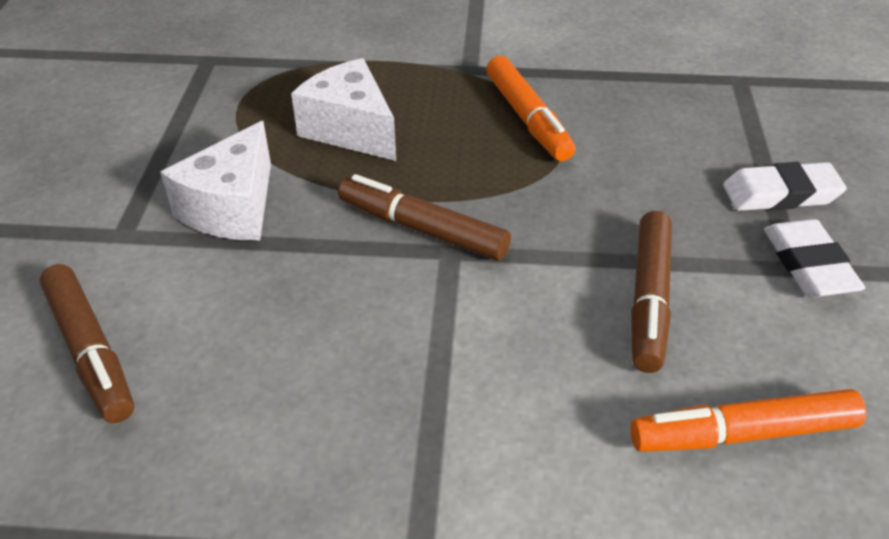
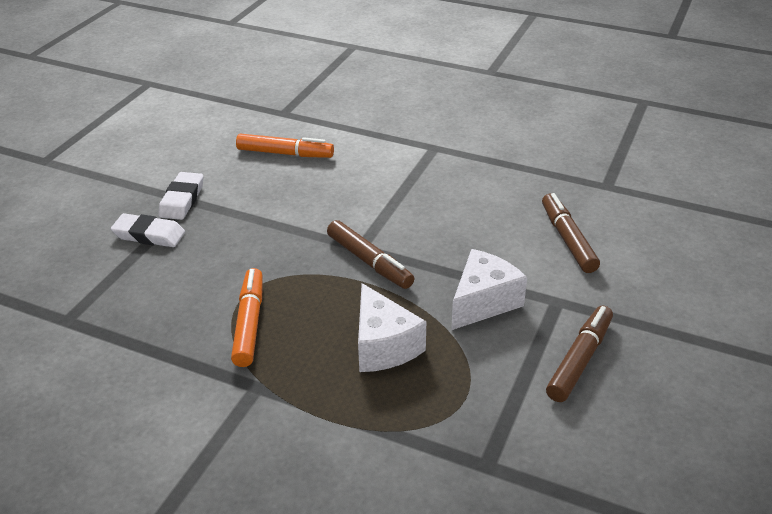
camera: 160 degrees left, 5 degrees down
brown marker [631,211,672,373] -> brown marker moved to [546,306,613,402]

